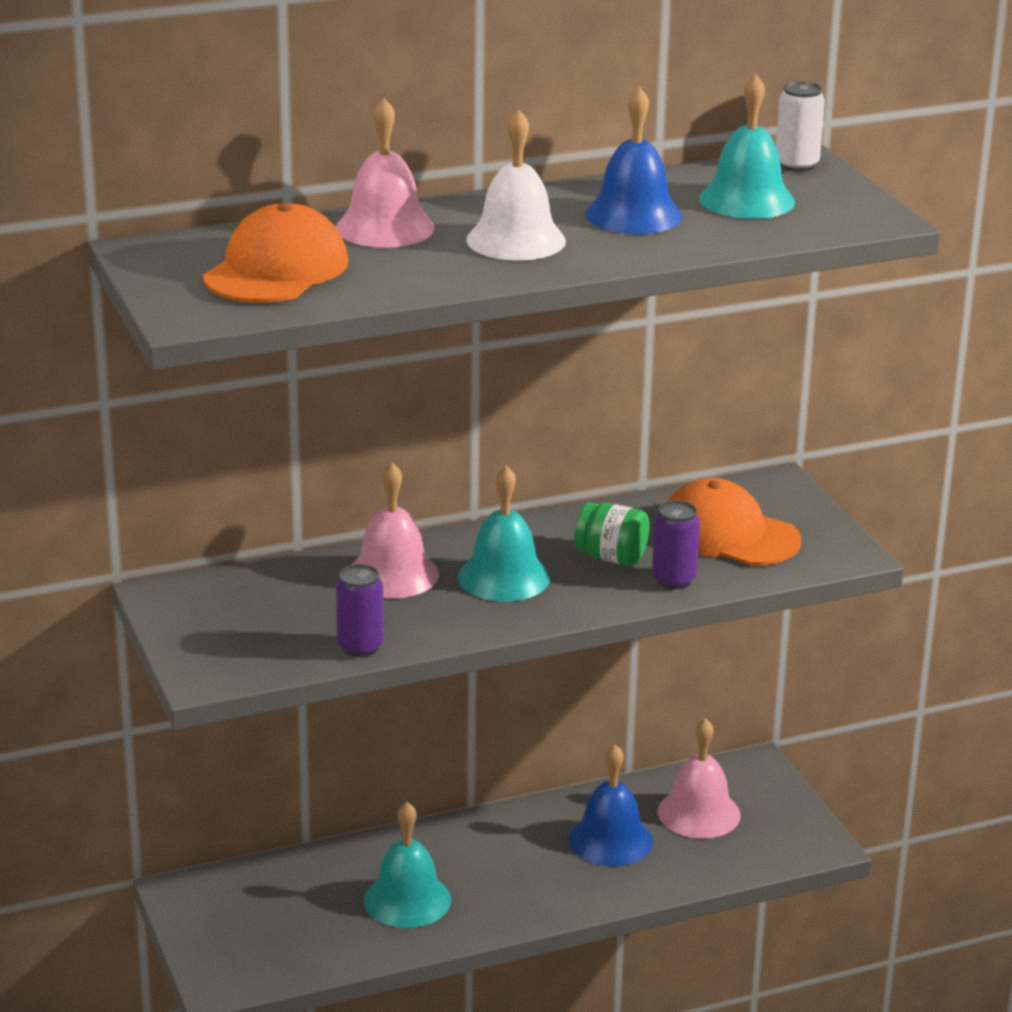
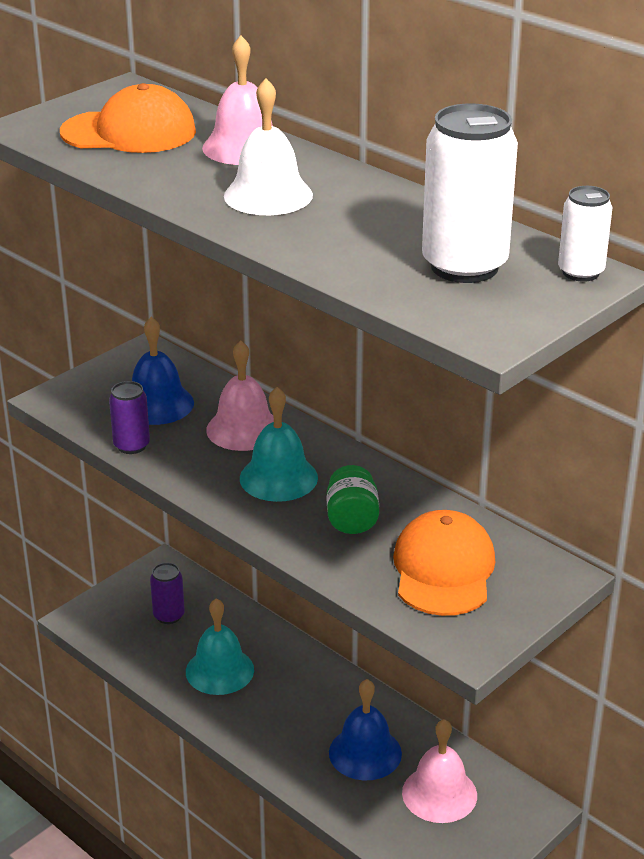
camera: 65 degrees right, 5 degrees up
blue bell [585,87,682,234] -> blue bell moved to [132,317,194,425]
purple can [652,501,700,590] -> purple can moved to [150,563,185,624]
turquoise bell [699,74,795,219] -> white can [422,103,518,283]

